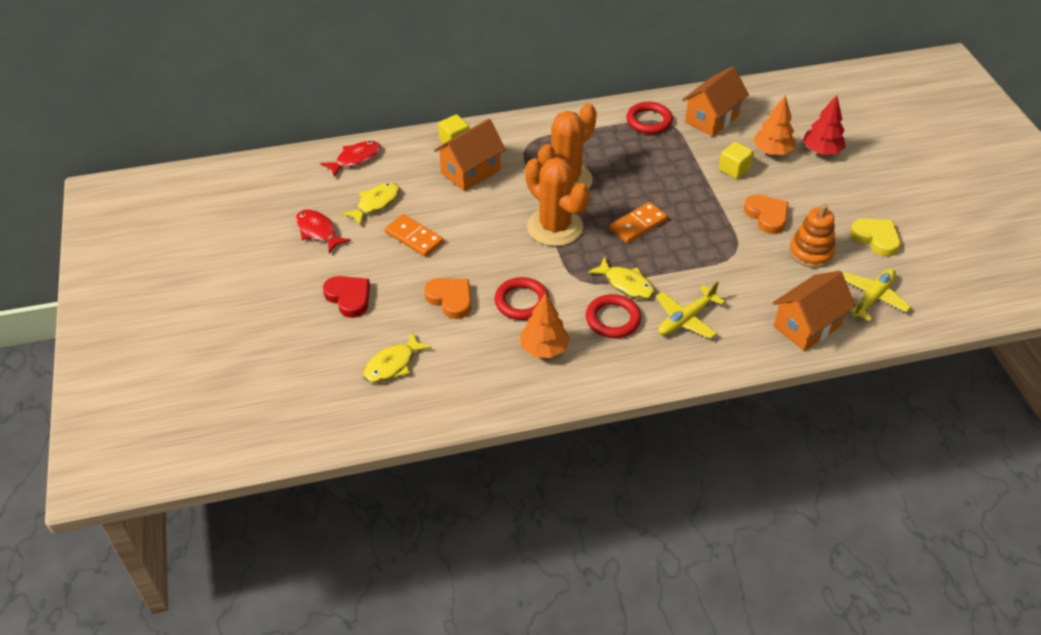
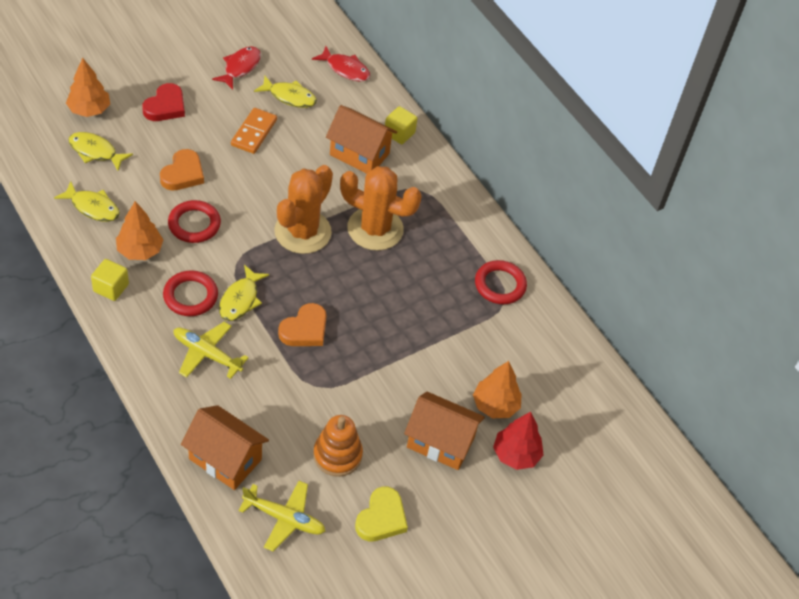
camera: 65 degrees right, 5 degrees up
orange domino [609,202,668,243] -> none
orange house [682,66,749,137] -> orange house moved to [404,392,485,470]
yellow cube [719,142,754,179] -> yellow cube moved to [91,259,129,301]
orange heart [744,195,788,234] -> orange heart moved to [278,303,327,346]
none -> yellow fish [54,181,120,222]
none -> orange tree [66,58,110,117]

